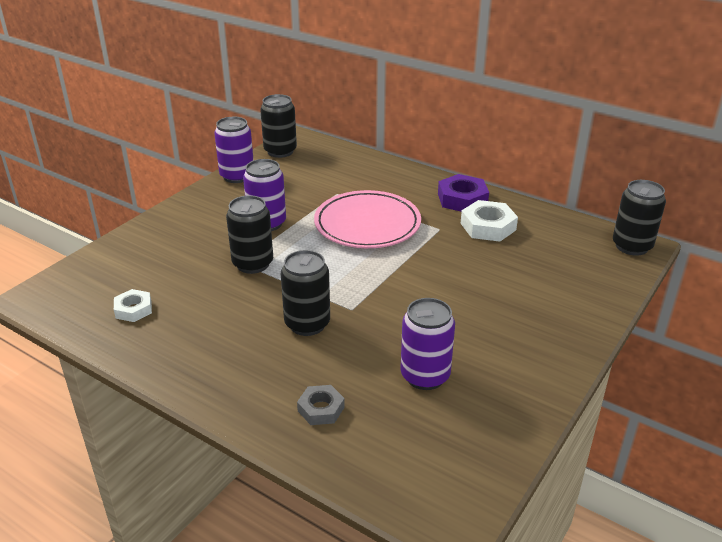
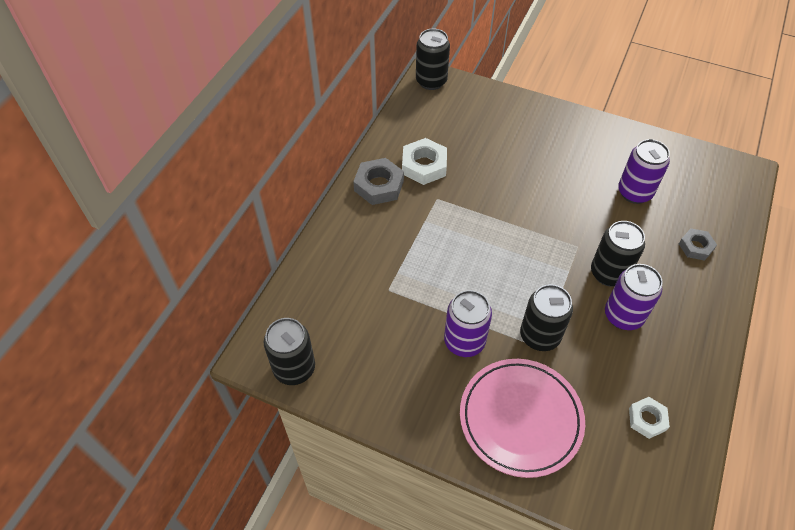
camera: 100 degrees left, 20 degrees up
purple can [214,117,254,183] -> purple can moved to [605,264,663,330]
pink plate [314,190,421,248] -> pink plate moved to [460,359,585,478]
purple nut [438,174,489,212] -> grey nut [353,158,404,205]

